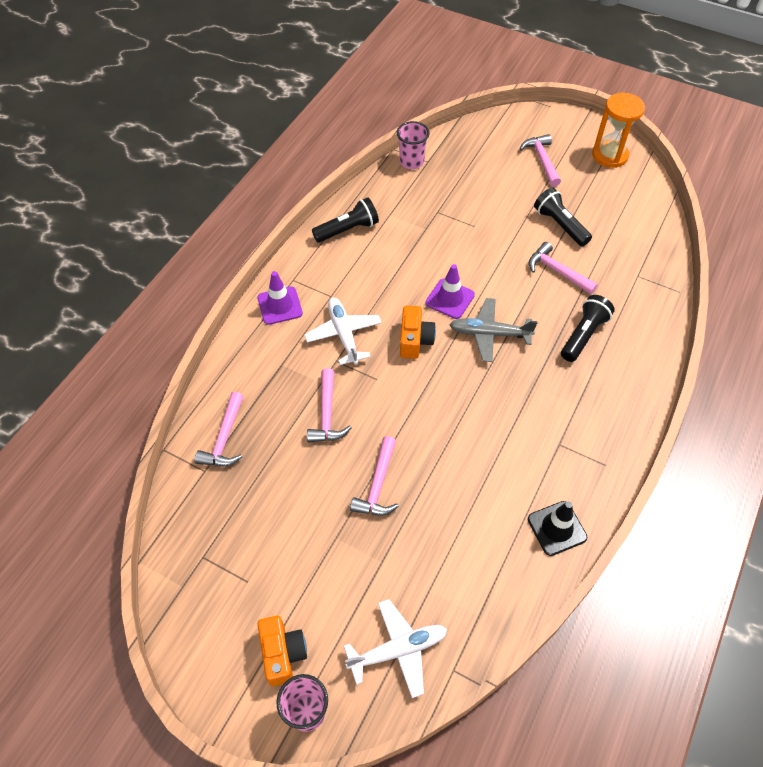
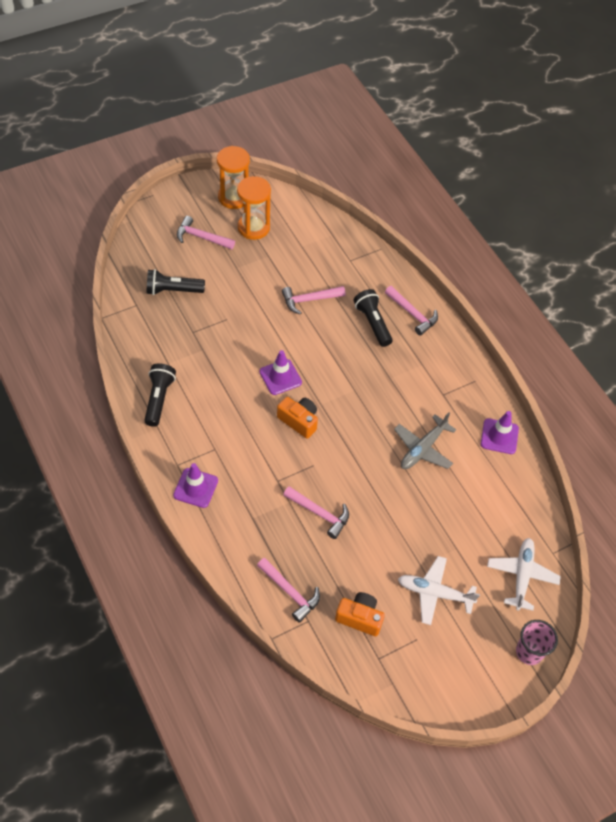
camera: 60 degrees left, 0 degrees up
orange camera [258,616,307,686] -> orange camera moved to [335,592,385,636]
white plane [304,298,382,365] -> white plane moved to [398,556,480,625]
pink hammer [350,436,399,516] -> pink hammer moved to [385,286,438,336]
pink cup [397,121,430,169] -> none
grey plane [449,298,538,362] -> grey plane moved to [394,413,456,469]
black traffic cone [528,501,587,556] -> purple traffic cone [481,411,519,454]
black flashlight [534,188,592,246] -> black flashlight moved to [146,269,205,295]
none -> orange hourglass [237,176,271,240]

